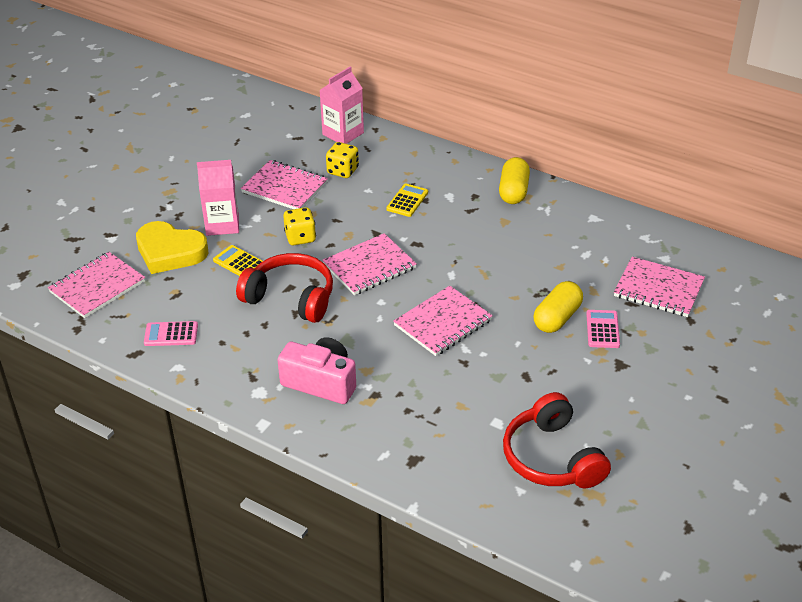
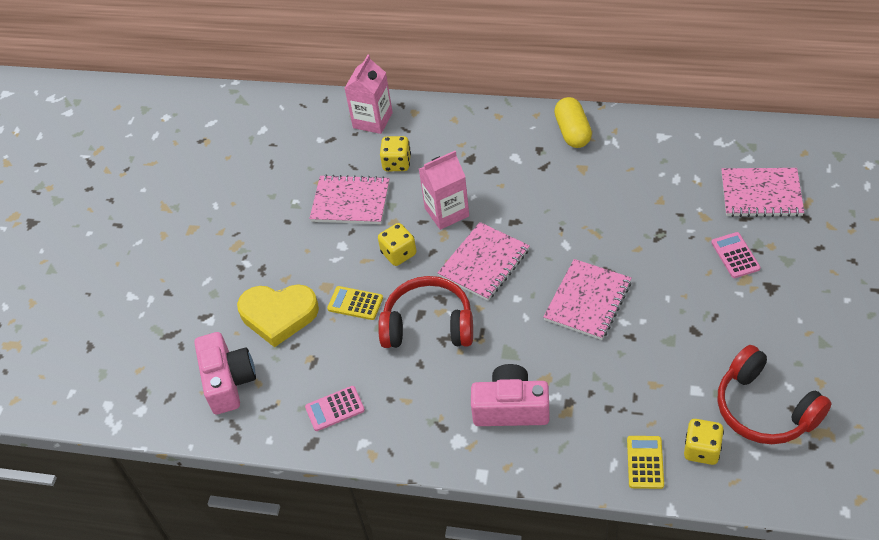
camera: 15 degrees left, 10 degrees up
pink notebook [48,252,145,318] -> pink camera [194,332,256,414]
pink carton [197,160,239,236] -> pink carton moved to [419,151,469,230]
yellow calculator [386,183,428,217] -> yellow calculator moved to [627,436,664,489]
yellow capsule [534,281,583,333] -> none
none -> yellow dice [684,419,724,465]

